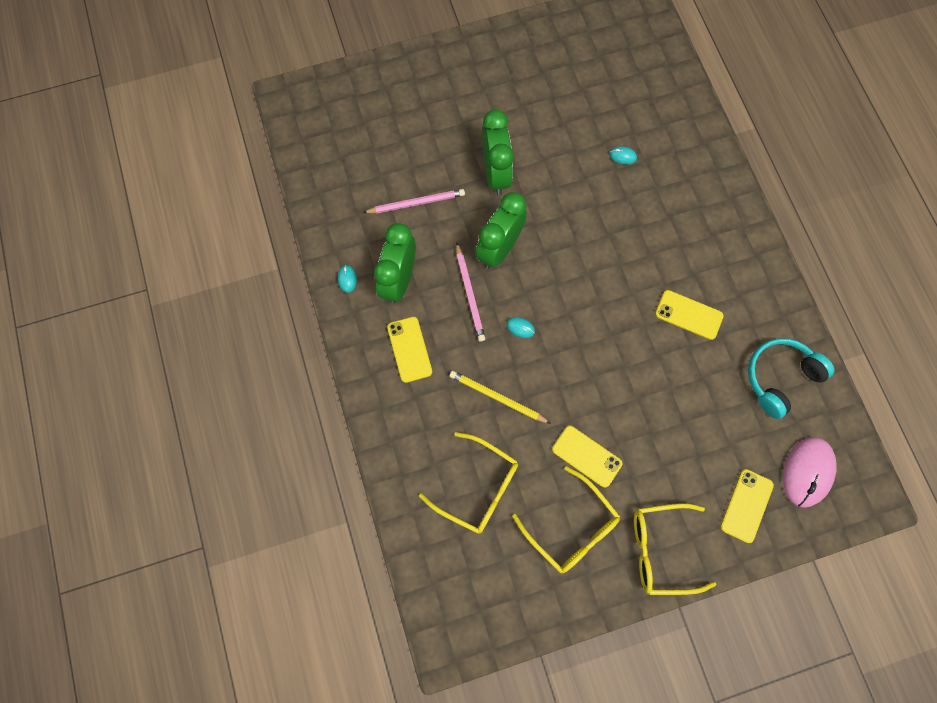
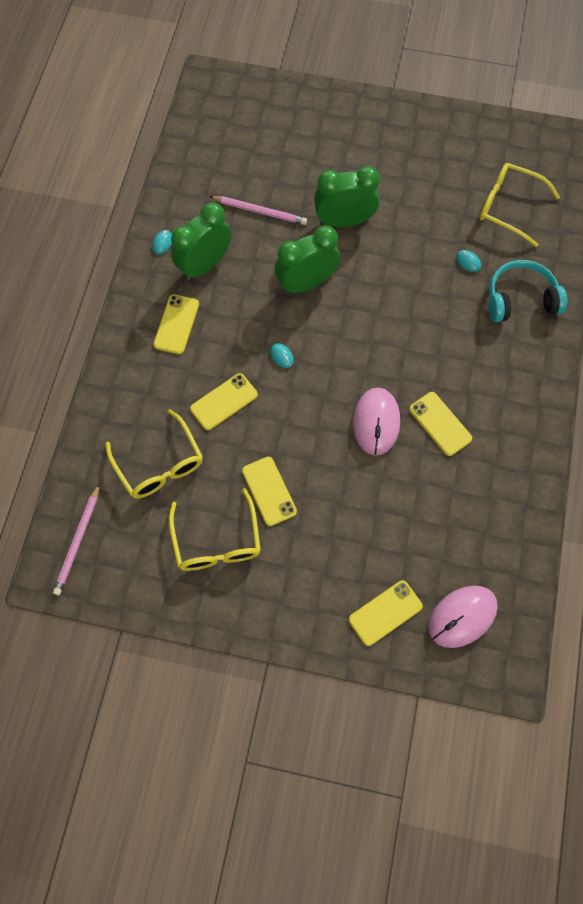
camera: 30 degrees right, 5 degrees down
yellow pencil [449,371,551,424] -> yellow phone [190,373,258,430]
pink pencil [456,242,485,342] -> pink pencil moved to [53,484,99,595]
green clock [482,109,514,195] -> green clock turned 120 degrees counterclockwise [314,166,380,227]
yellow glasses [634,503,716,595] -> yellow glasses moved to [480,163,560,247]
turquoise headphones [748,338,834,419] -> turquoise headphones moved to [488,260,567,322]
none -> pink mouse [353,388,400,455]

